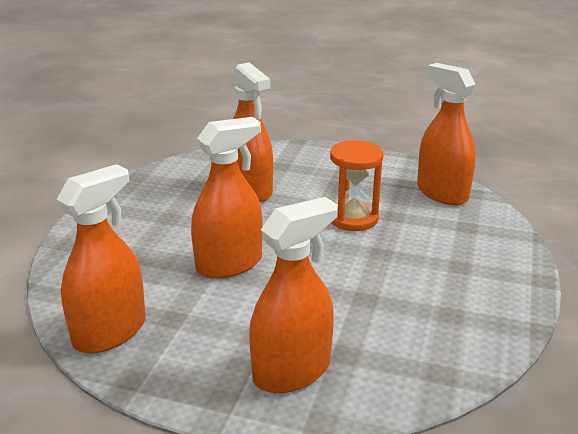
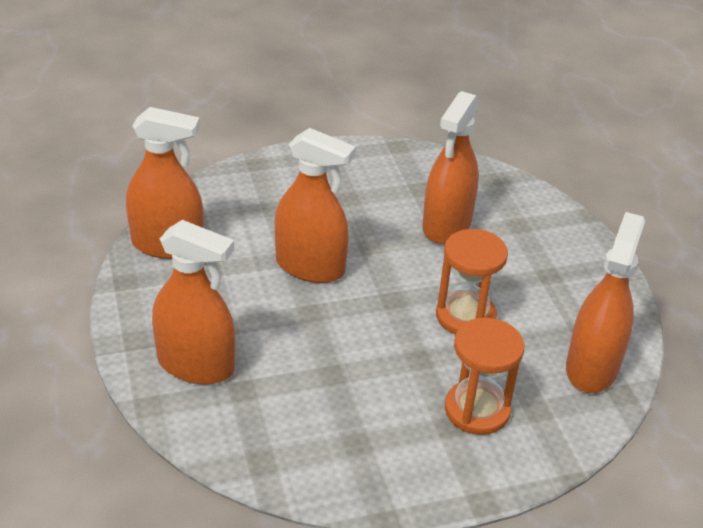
camera: 55 degrees right, 10 degrees up
none -> orange hourglass [445,318,524,435]

